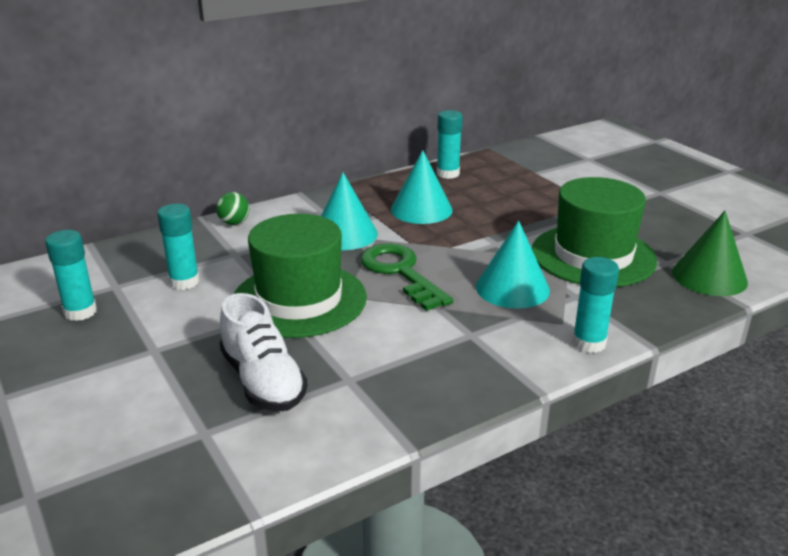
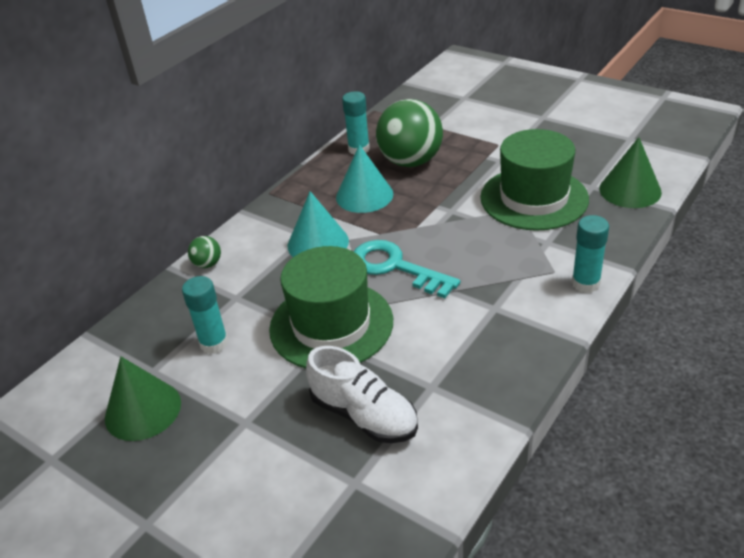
camera: 20 degrees left, 10 degrees up
turquoise glue stick [45,230,97,321] -> green cone [105,357,181,441]
green key [360,243,453,311] -> turquoise key [354,240,461,298]
turquoise cone [476,221,550,309] -> none
none -> green ball [376,99,443,167]

